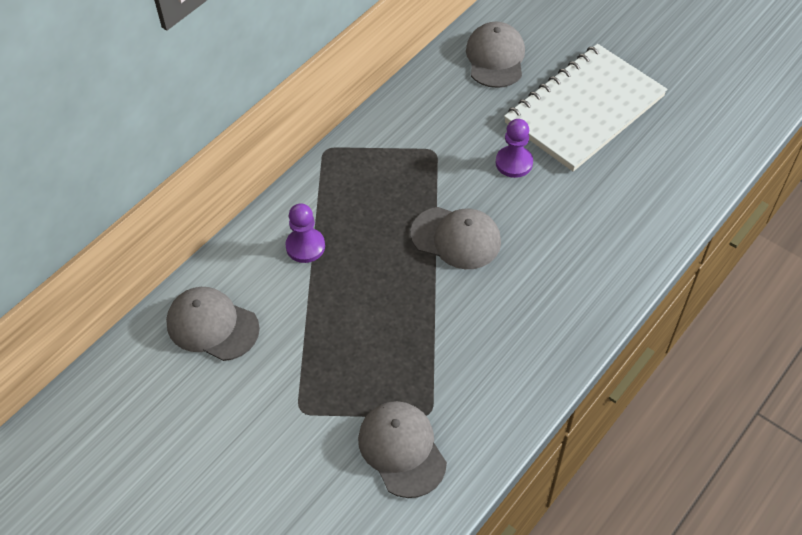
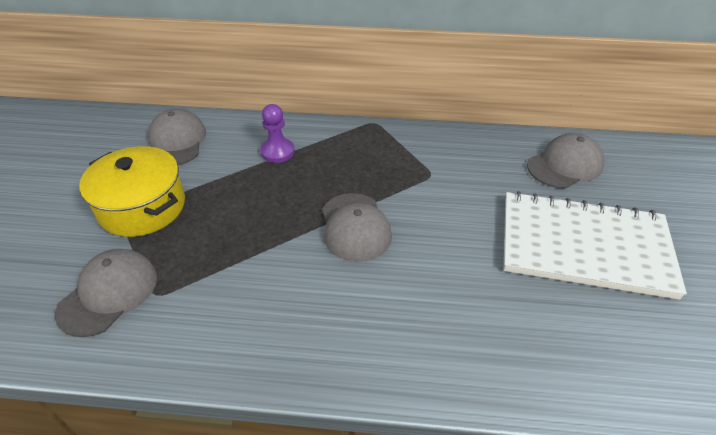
camera: 55 degrees right, 10 degrees down
purple pawn [496,119,533,178] -> none
none -> yellow pot [79,146,185,237]

